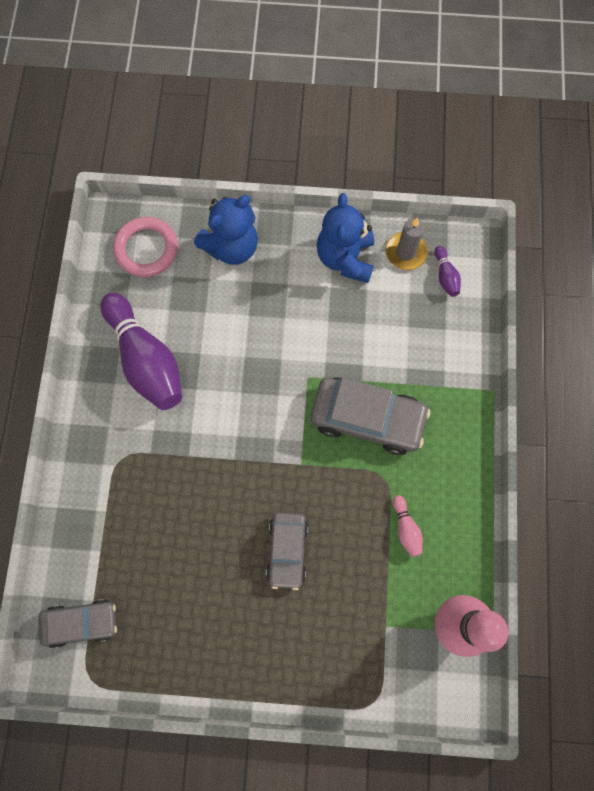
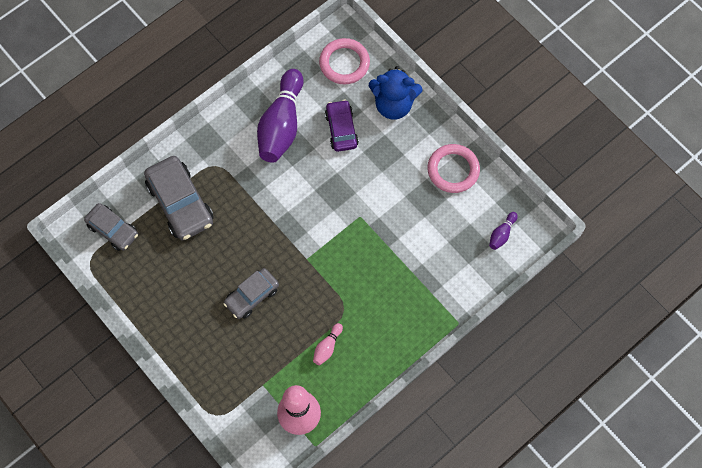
camera: 45 degrees right, 5 degrees down
grey car [310,377,430,455] -> grey car moved to [144,156,214,240]
blue teddy bear [317,193,374,283] -> pink ring [427,144,480,193]
grey candle [386,218,428,270] -> none
none -> purple car [325,100,359,152]

